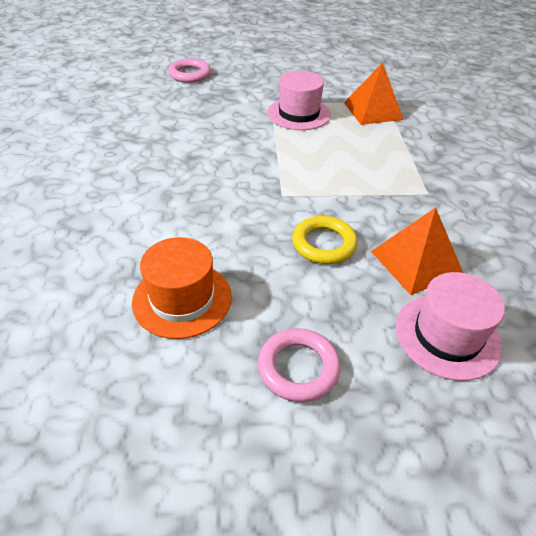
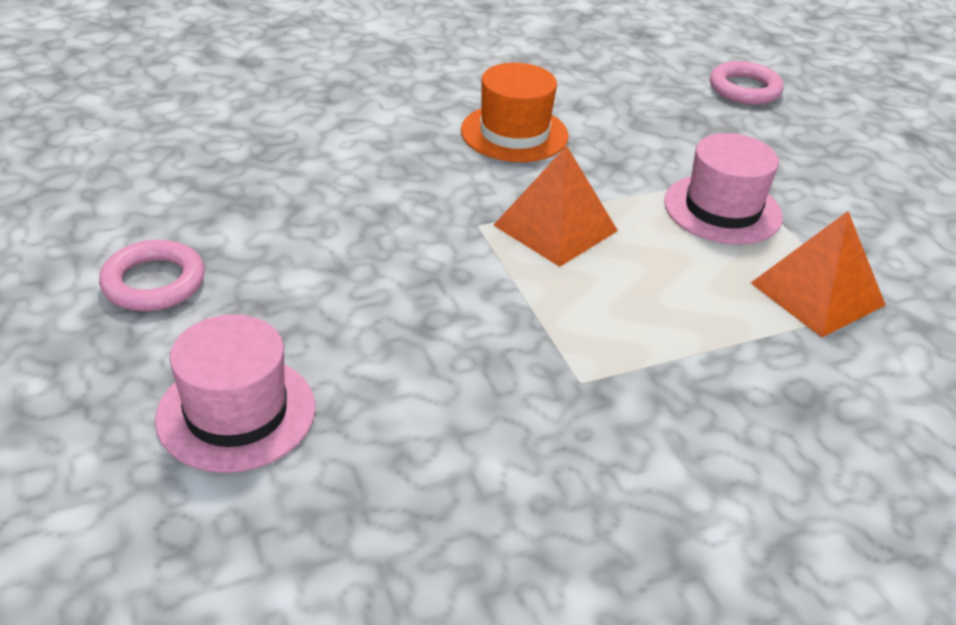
camera: 70 degrees right, 5 degrees down
orange hat [132,237,232,339] -> orange hat moved to [461,63,569,162]
yellow ring [292,216,358,264] -> none
orange pyramid [371,208,463,295] -> orange pyramid moved to [494,146,618,267]

